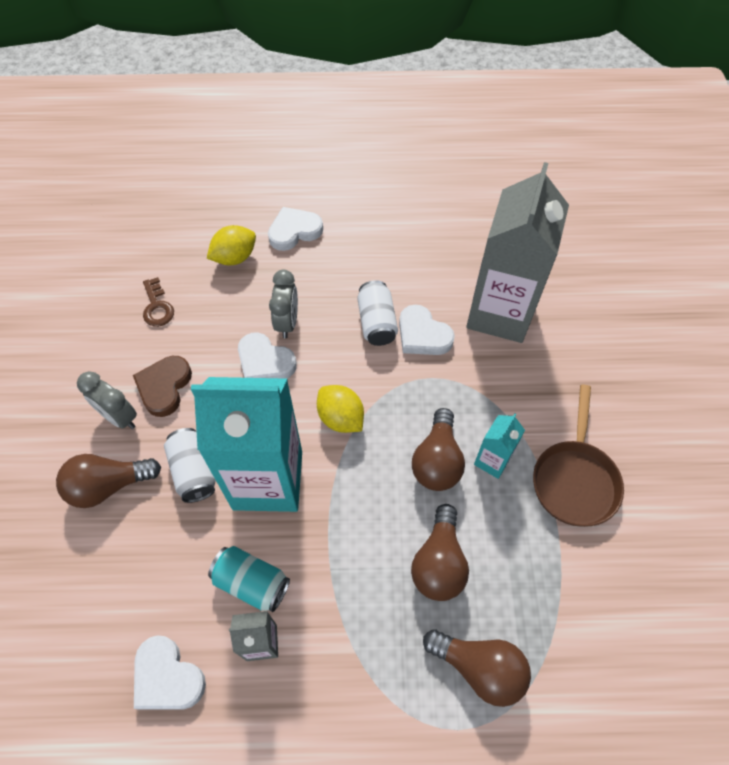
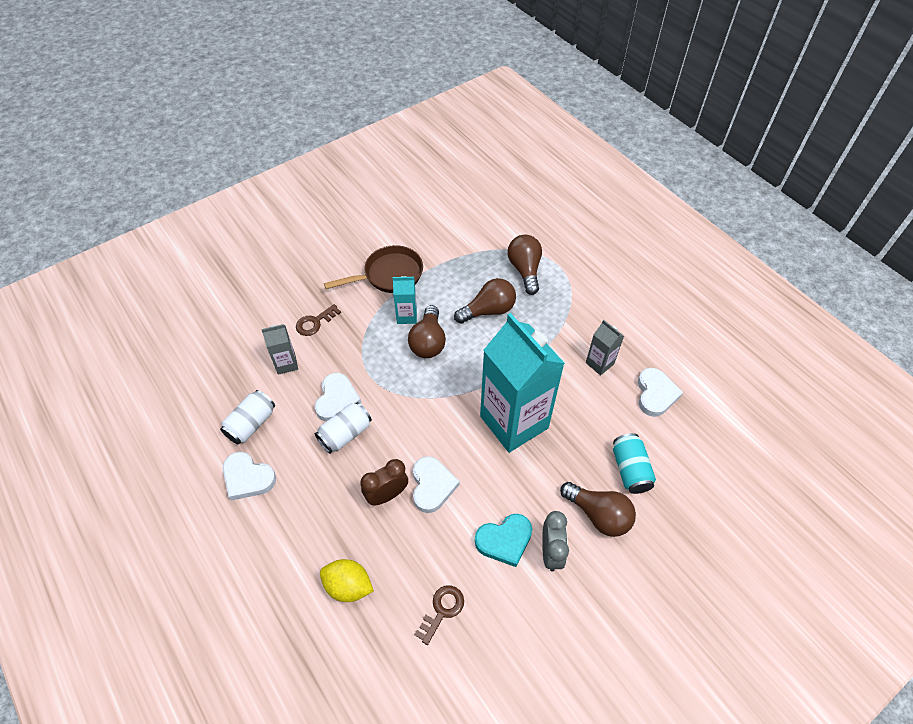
camera: 125 degrees left, 5 degrees down
brown heart [133,356,192,417] -> turquoise heart [475,514,532,567]
white can [164,428,215,503] -> white can moved to [220,390,275,445]
turquoise can [208,546,290,612] -> turquoise can moved to [613,433,656,494]
white heart [268,207,323,251] -> white heart moved to [223,452,276,501]
grey clock [269,270,298,338] -> brown clock [361,459,408,505]
yellow lemon [317,385,364,433] -> none
brown light bulb [412,408,465,491] -> brown light bulb turned 120 degrees clockwise [408,305,446,358]
grey carton [466,162,569,343] -> grey carton [261,324,298,375], size x0.44
none -> brown key [296,304,341,336]

